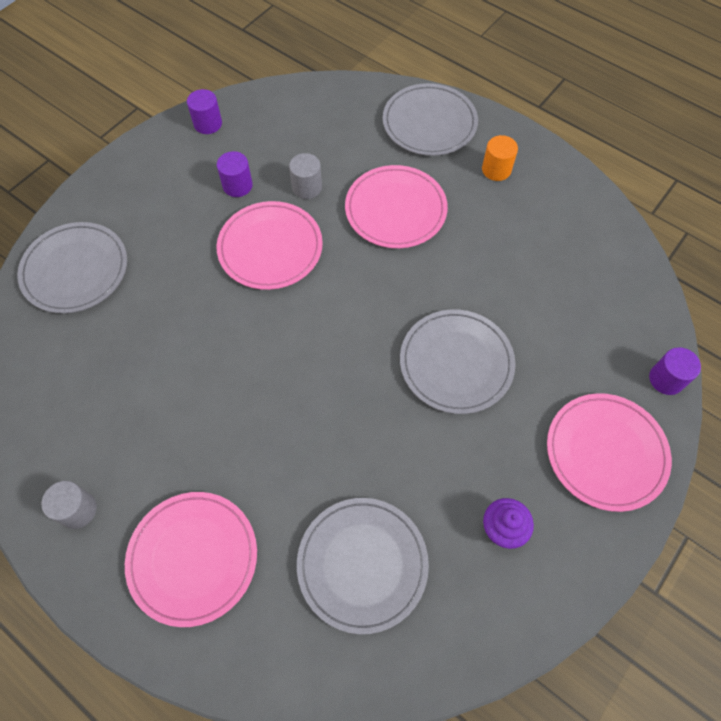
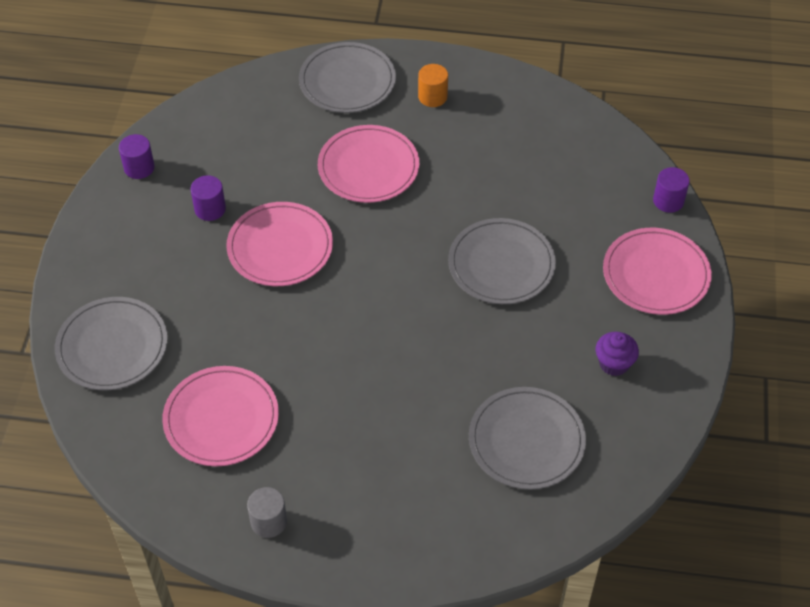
camera: 30 degrees left, 10 degrees down
pink plate [125,492,257,627] -> pink plate moved to [162,366,279,466]
grey cylinder [289,153,322,199] -> none

